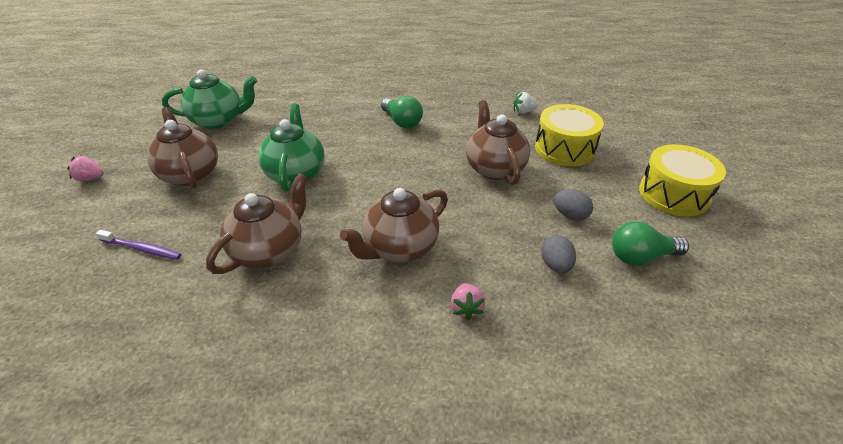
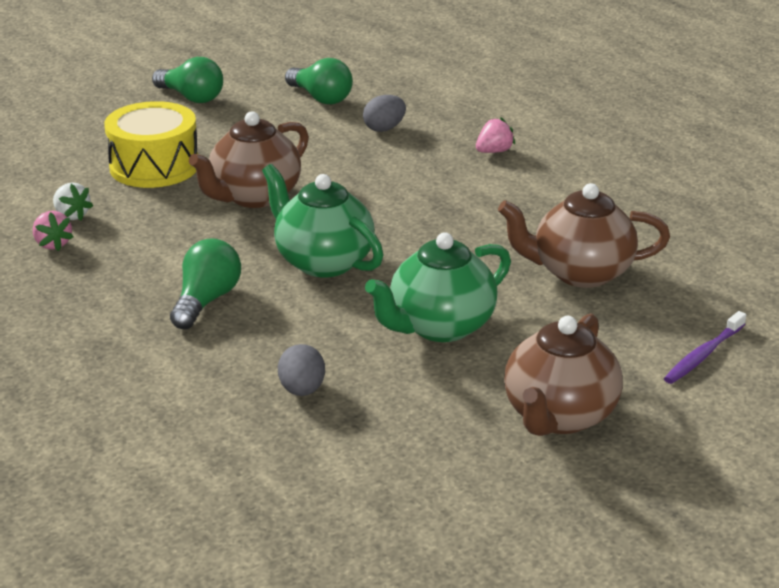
camera: 125 degrees left, 10 degrees down
pink strawberry [67,155,104,181] -> pink strawberry moved to [33,211,73,251]
purple toothbrush [96,230,181,260] -> purple toothbrush turned 120 degrees counterclockwise [664,311,746,384]
green teapot [162,69,257,129] -> green teapot moved to [262,164,384,277]
brown teapot [340,188,448,262] -> none
grey egg [554,190,593,221] -> grey egg moved to [278,344,325,396]
yellow drum [639,144,726,217] -> green light bulb [152,57,223,103]

